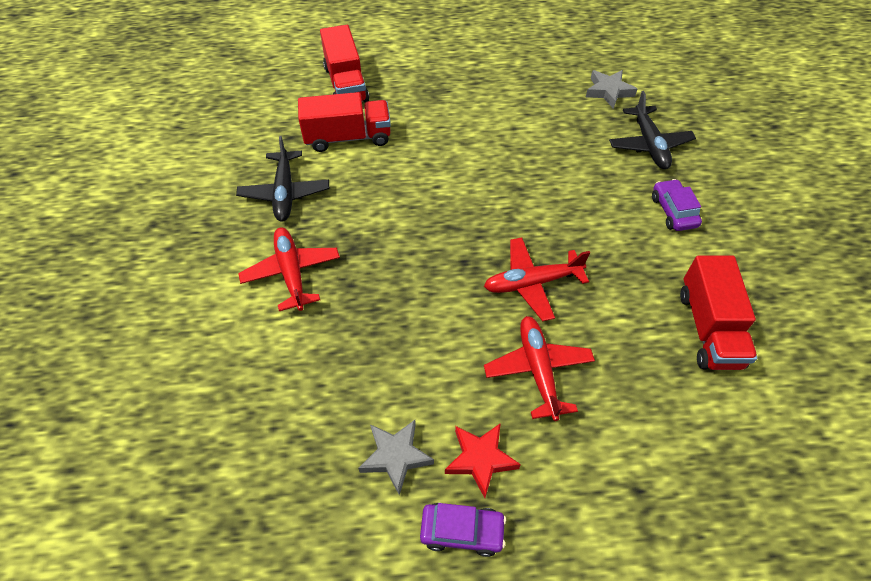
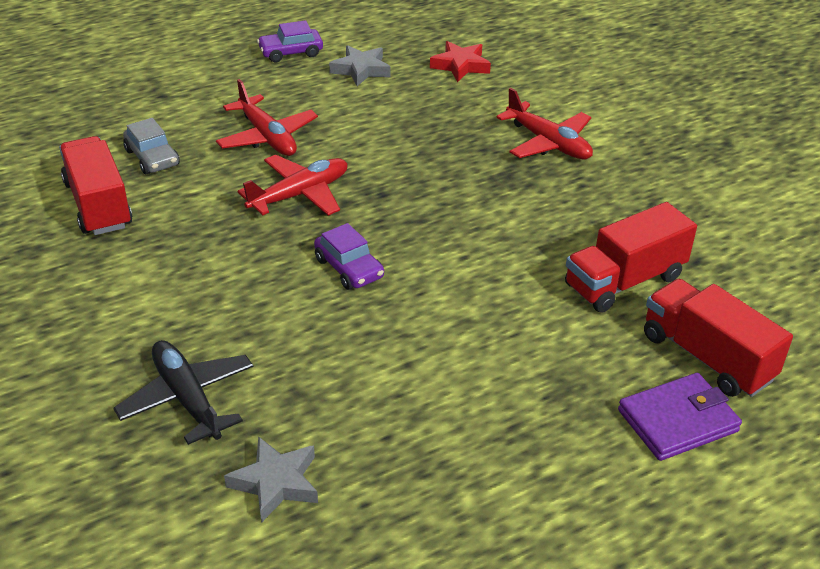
camera: 155 degrees right, 15 degrees down
black plane [236,136,329,222] -> none
red star [445,423,521,498] -> red star moved to [430,41,491,82]
purple car [652,179,702,231] -> purple car moved to [314,223,384,290]
none -> grey car [123,118,180,174]
none -> purple wallet [618,373,742,461]

